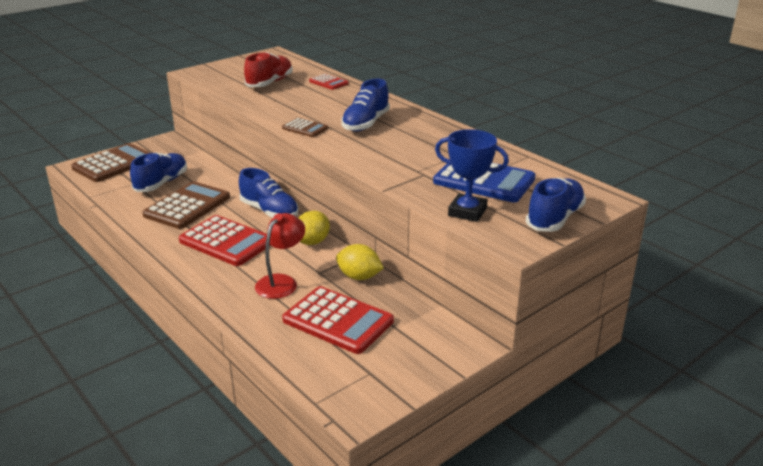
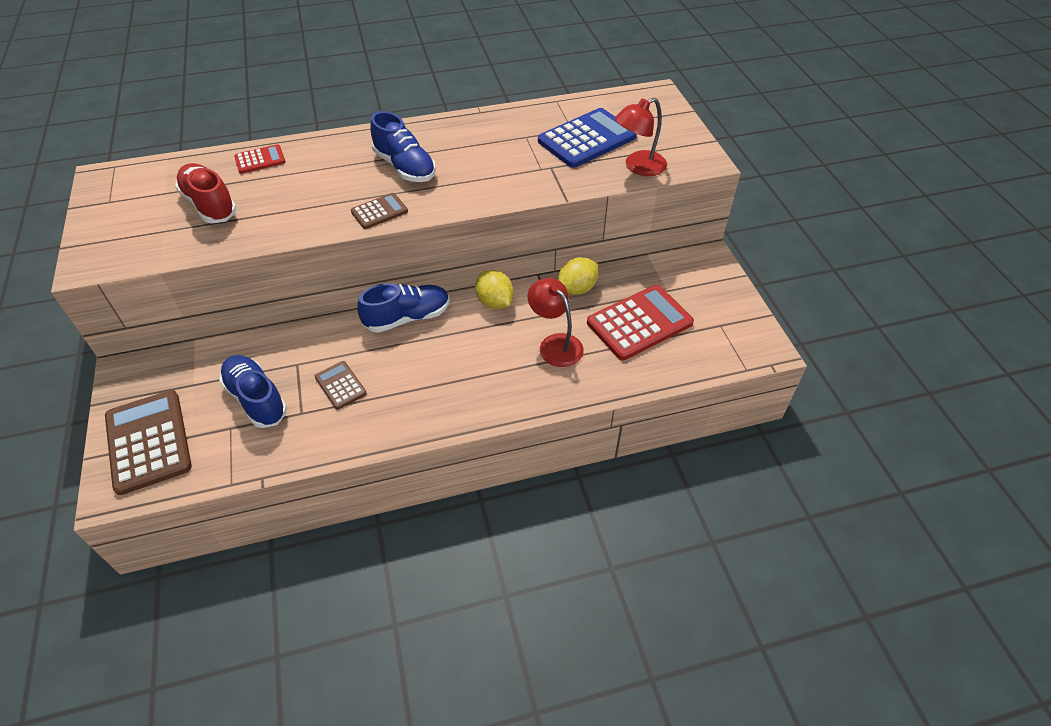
camera: 65 degrees left, 20 degrees up
brown calculator [143,181,230,229] -> brown calculator [315,361,367,410], size x0.51
red calculator [179,215,271,266] -> none
blue trophy [435,129,509,222] -> red lamp [615,98,667,176]
blue shoe [526,178,586,232] -> none

